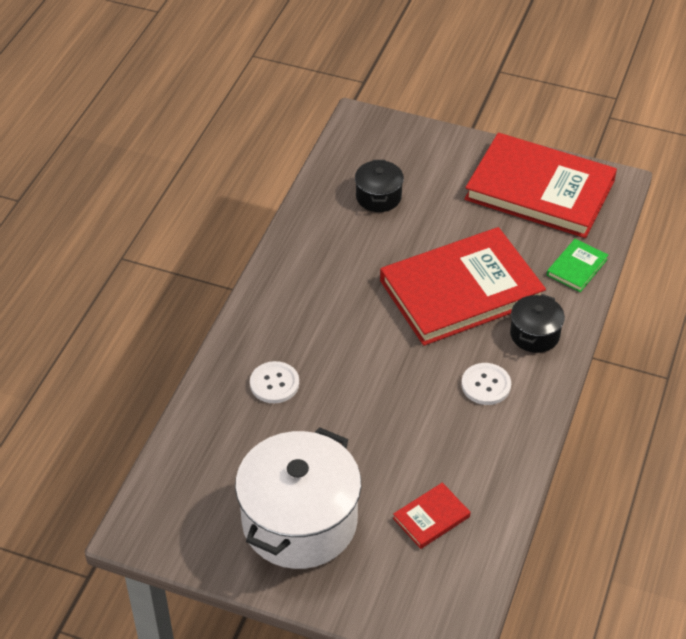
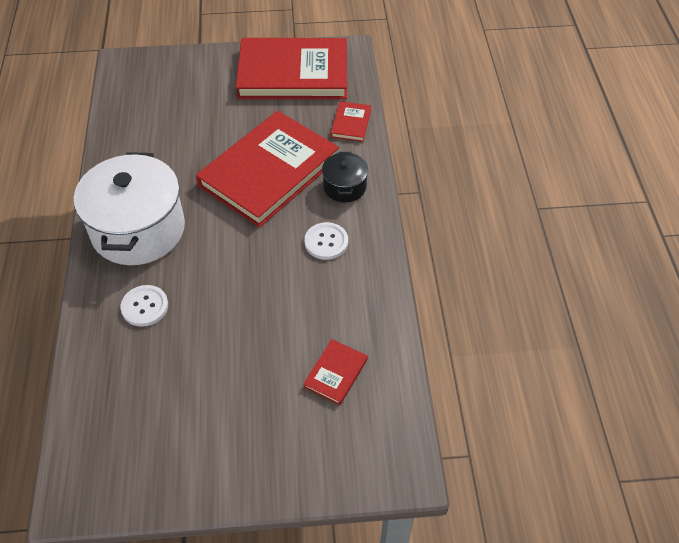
camera: 25 degrees left, 5 degrees up
white pot [235,427,361,569] -> white pot moved to [74,152,185,265]
black pot [355,160,404,212] -> none
green book [547,239,608,292] -> red book [331,101,371,142]

